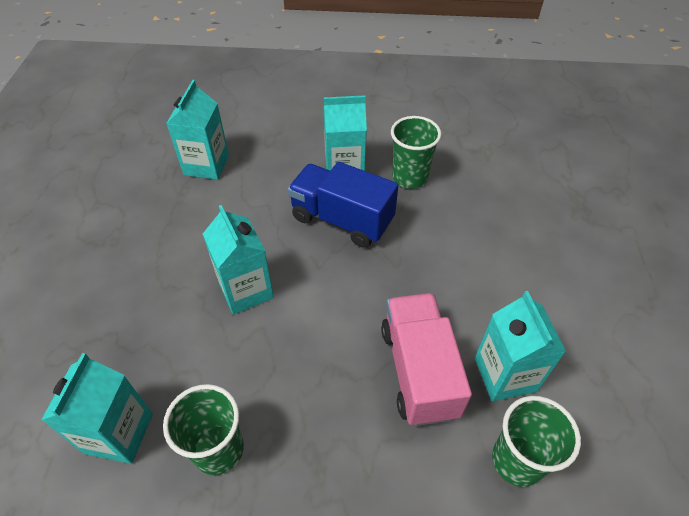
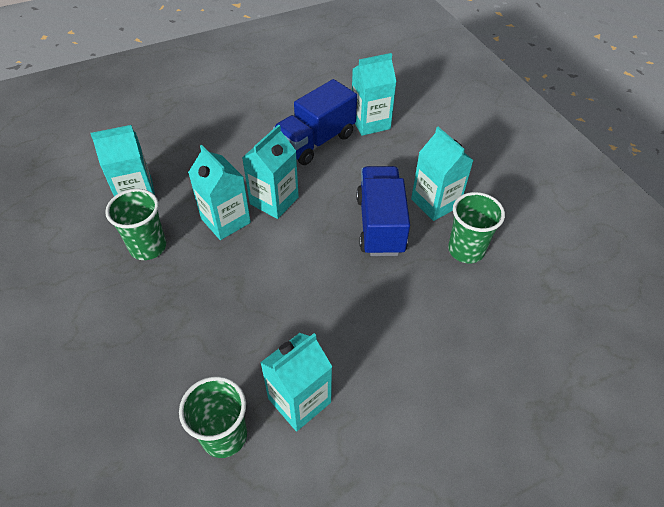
camera: 60 degrees right, 0 degrees up
pink truck [381,293,472,426] -> none
none -> turquoise carton [188,145,251,240]
none -> blue truck [273,79,357,165]

